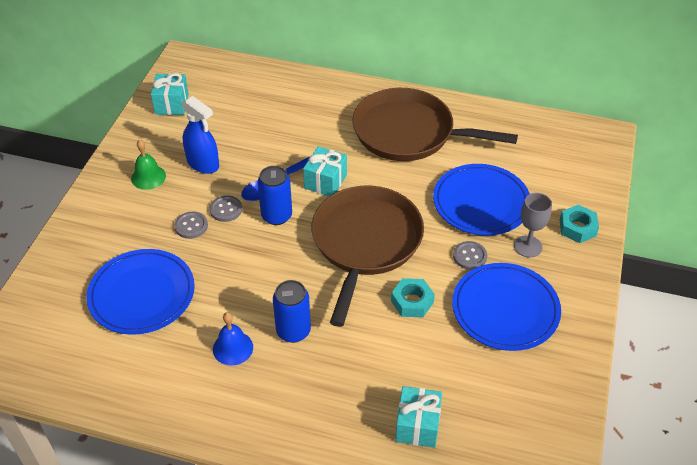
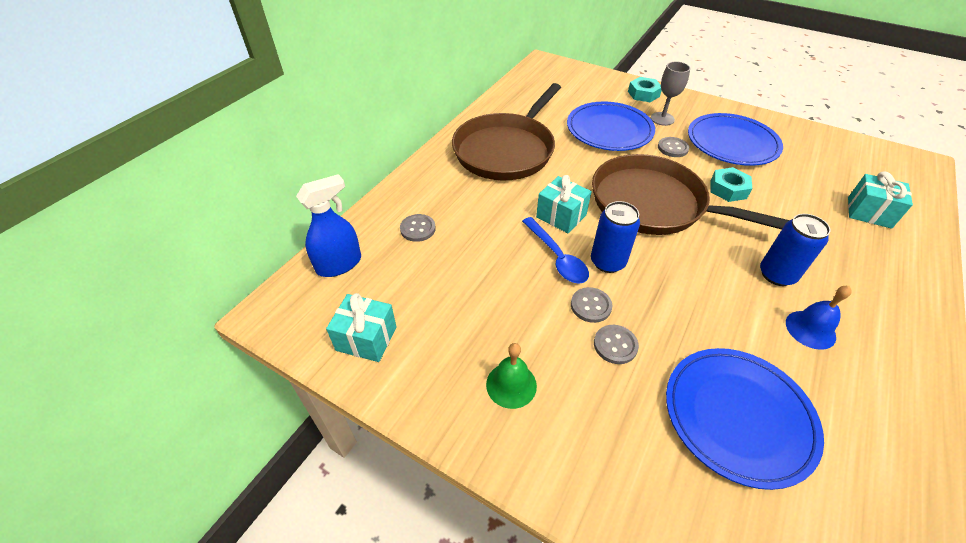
camera: 75 degrees left, 0 degrees up
blue spray bottle [182,96,219,174] -> blue spray bottle moved to [296,174,361,277]
none -> grey button [400,214,436,242]

